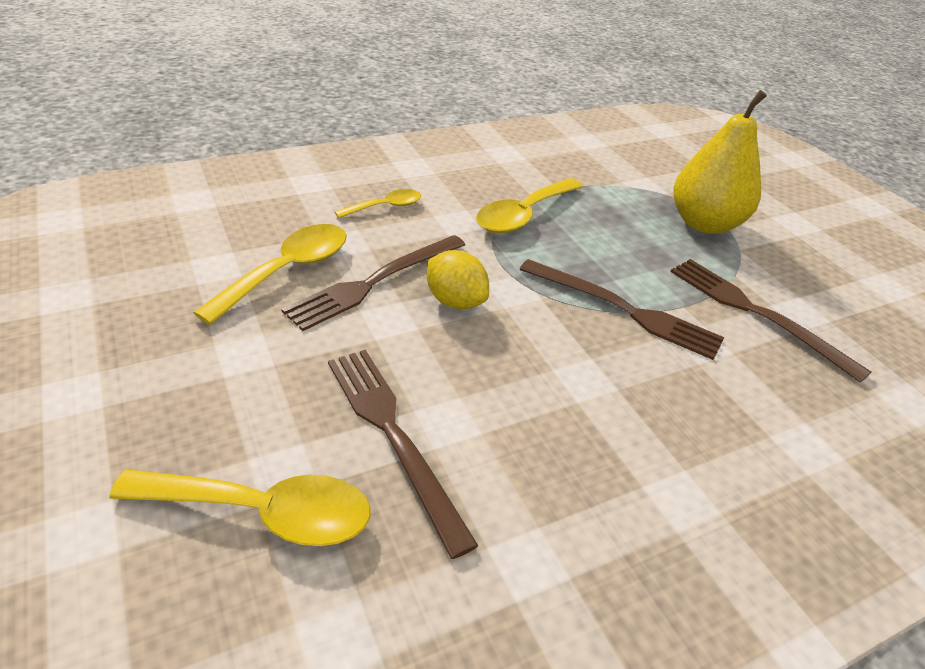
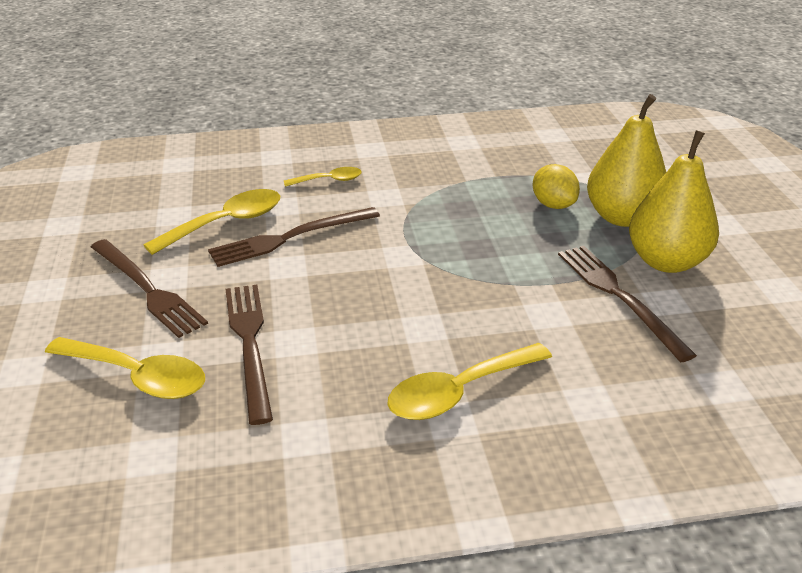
camera: 20 degrees right, 5 degrees down
yellow lemon [427,250,489,309] -> yellow lemon moved to [533,164,580,209]
yellow spoon [476,178,583,233] -> yellow spoon moved to [387,343,552,420]
brown fork [519,259,725,360] -> brown fork moved to [91,239,208,338]
none -> yellow pear [629,130,719,273]

